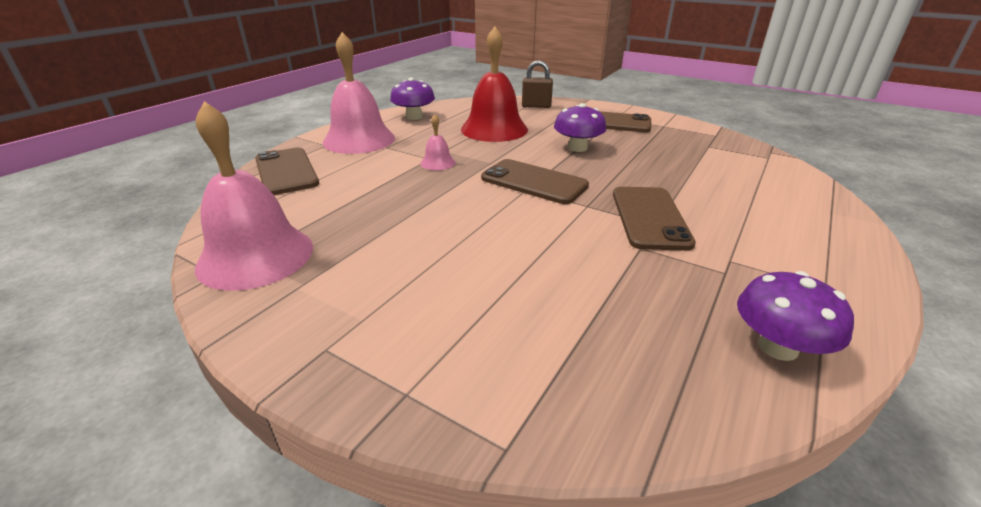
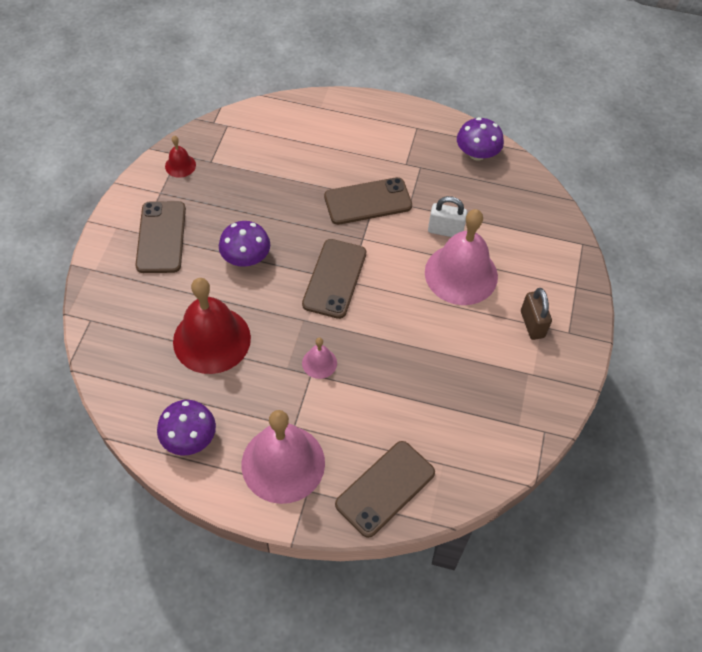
camera: 110 degrees left, 25 degrees up
pink bell [195,101,313,291] -> pink bell moved to [425,209,498,305]
brown padlock [522,60,553,108] -> brown padlock moved to [521,288,552,340]
none -> red bell [165,136,196,178]
none -> white padlock [428,196,468,237]

